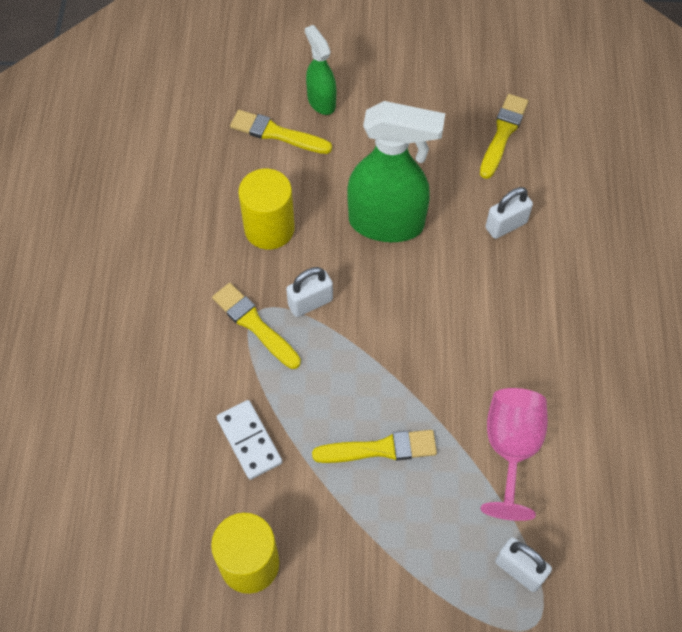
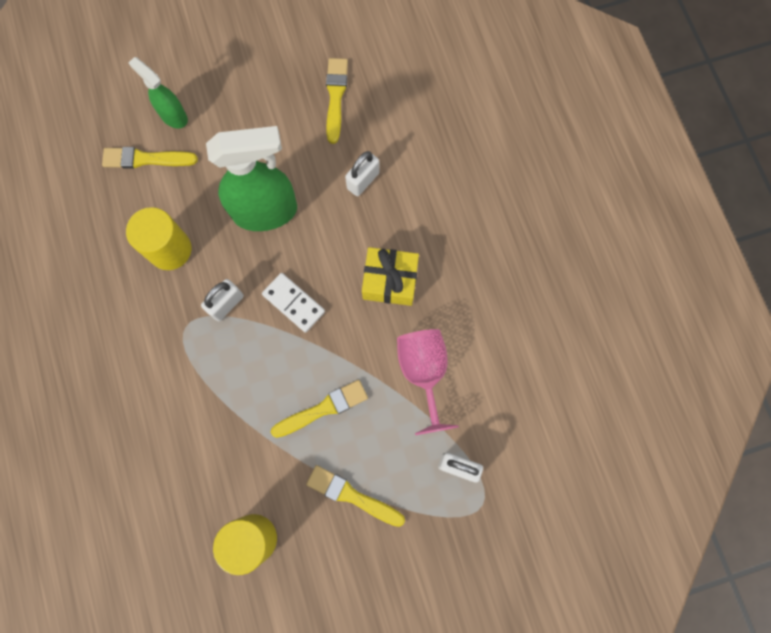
camera: 20 degrees left, 15 degrees up
yellow brush [212,283,301,369] -> yellow brush moved to [306,465,405,527]
white domino [217,400,282,480] -> white domino moved to [262,273,325,333]
none -> yellow gift [362,247,419,306]

